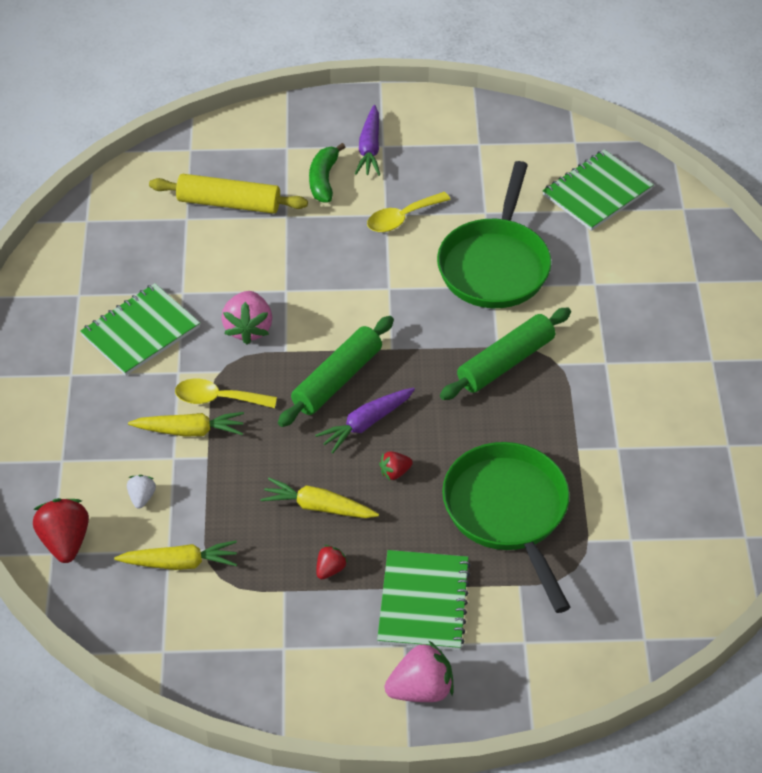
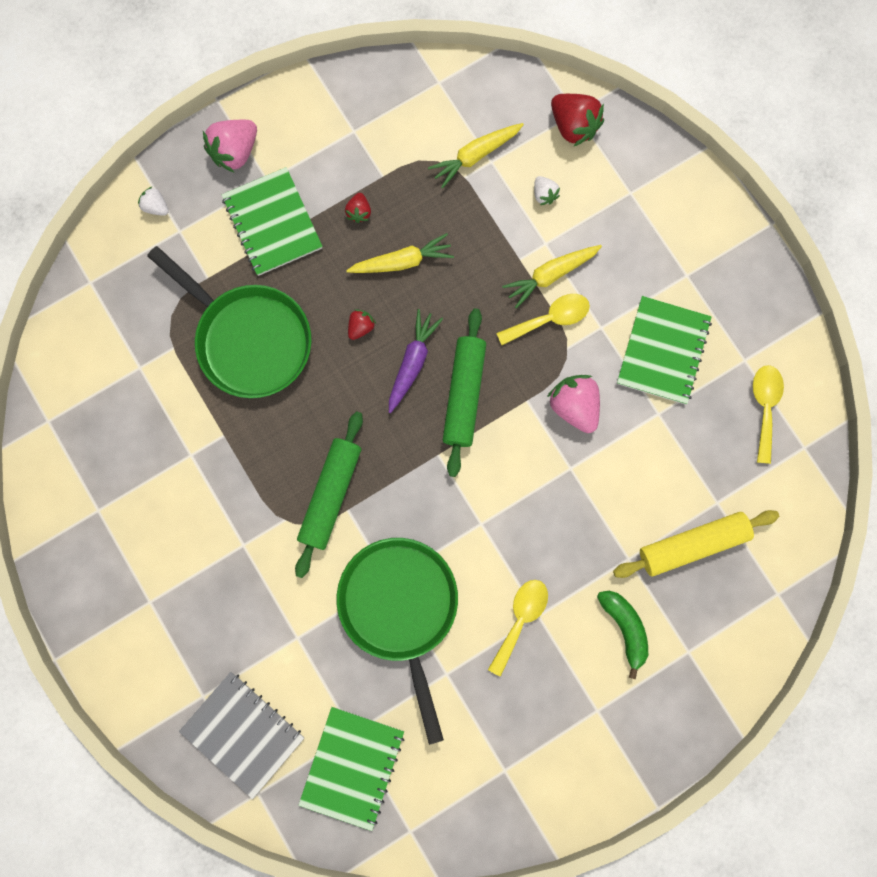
camera: 150 degrees right, 30 degrees up
purple carrot [355,105,380,176] -> none
none -> white strawberry [138,187,169,216]
none -> grey notebook [179,672,304,799]
none -> yellow spoon [753,365,784,464]

